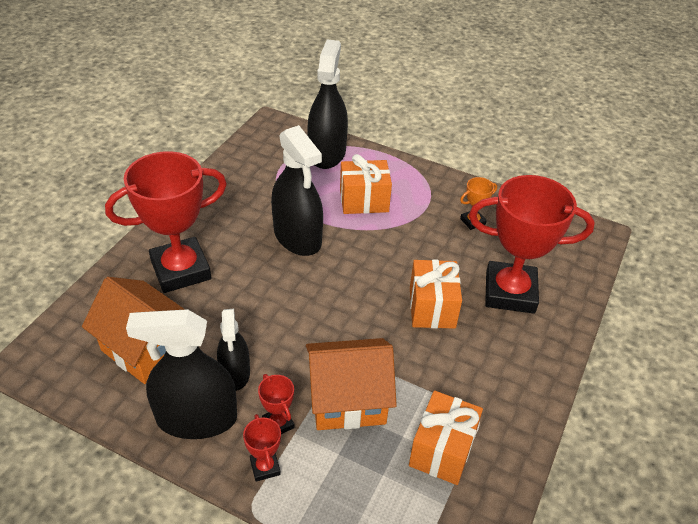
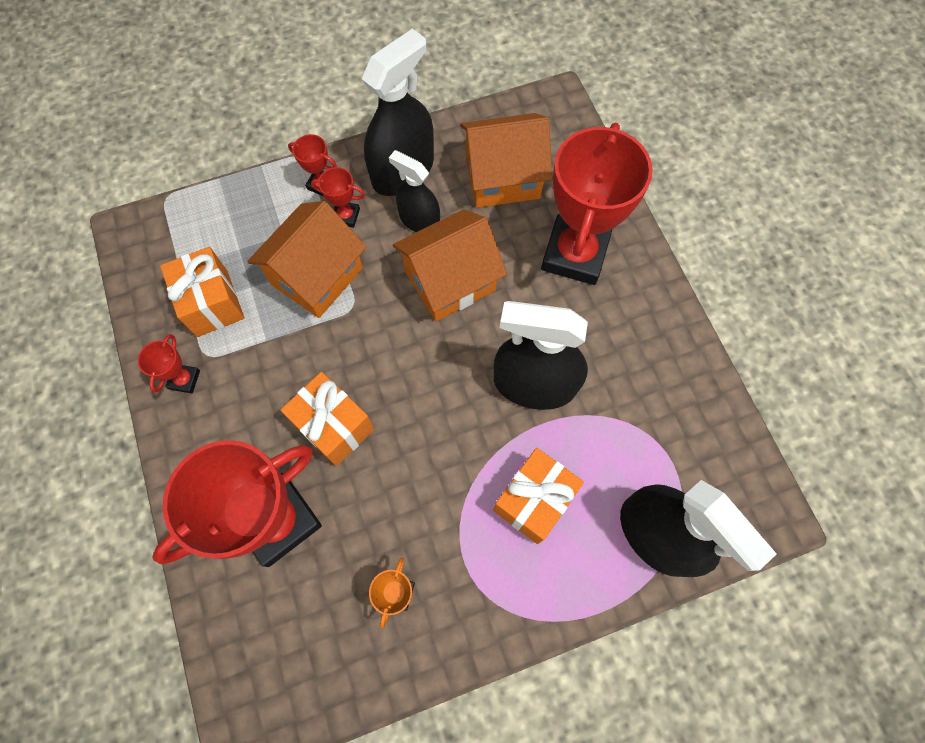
camera: 135 degrees right, 25 degrees up
none -> red trophy [138,334,200,393]
none -> orange house [393,209,507,321]

